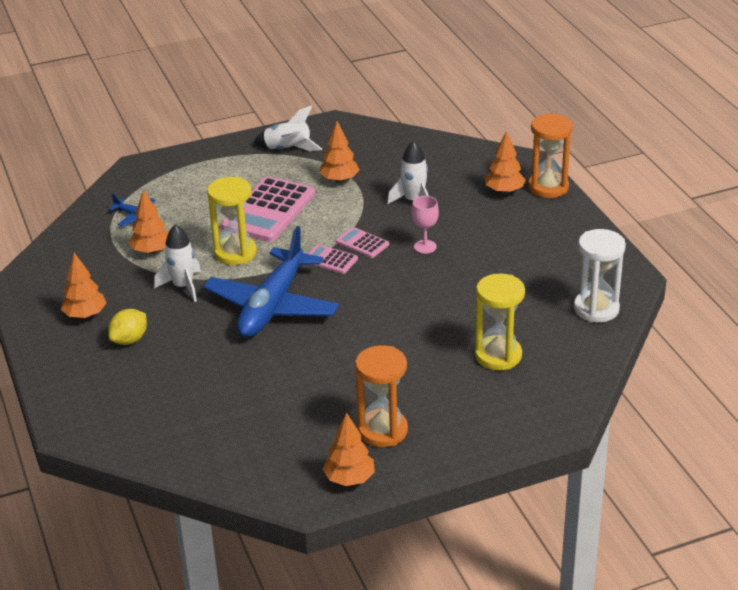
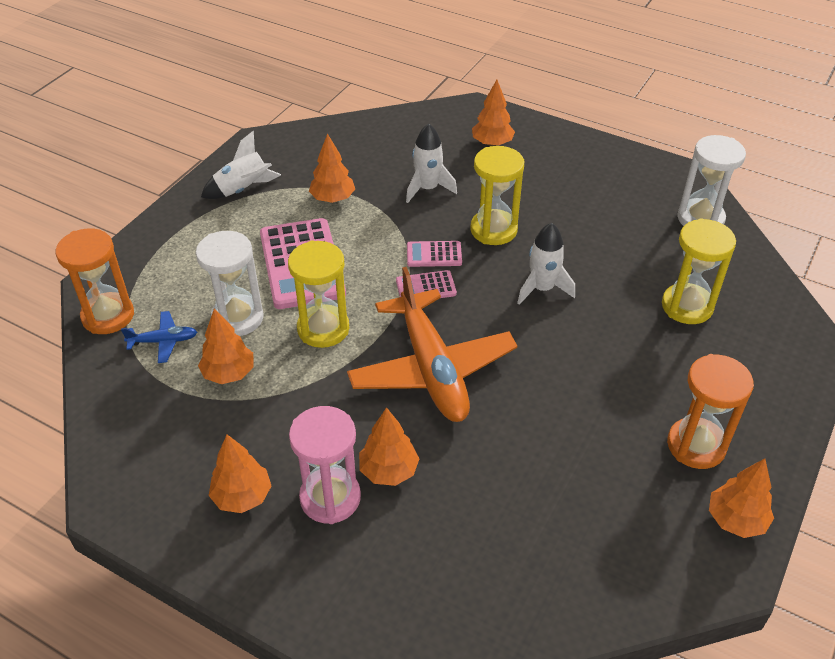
camera: 40 degrees left, 10 degrees up
yellow lemon [108,309,147,345] -> pink hourglass [289,406,361,524]
white rocket [154,224,201,302] -> white rocket moved to [517,223,575,305]
blue plane [203,226,339,337] -> orange plane [347,267,517,422]
pink goblet [411,196,439,254] -> yellow hourglass [470,146,524,245]
orange hourglass [528,113,573,198] -> orange hourglass moved to [56,229,134,334]
none -> white hourglass [196,231,264,336]
none -> orange tree [359,407,419,486]

